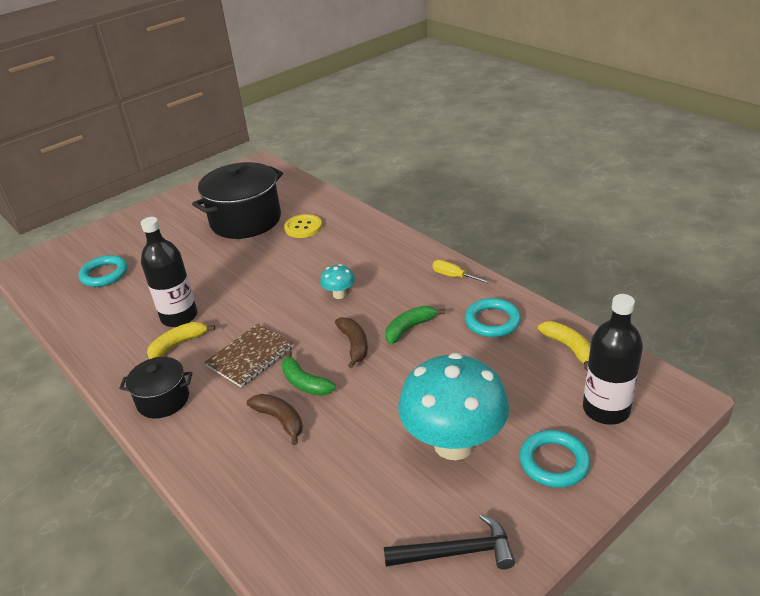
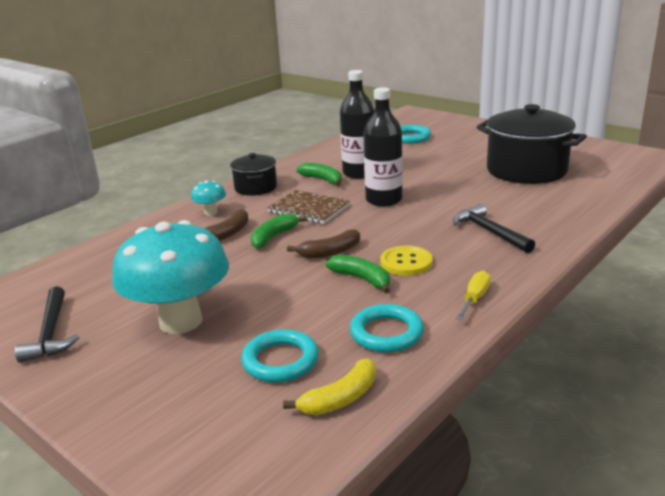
camera: 80 degrees right, 10 degrees down
yellow banana [147,322,215,359] -> green banana [297,163,342,186]
yellow button [284,214,322,238] -> yellow button moved to [380,245,433,276]
turquoise mushroom [320,264,355,299] -> turquoise mushroom moved to [191,180,226,216]
turquoise ring [519,430,591,488] -> turquoise ring moved to [241,329,319,383]
black bottle [583,294,643,425] -> black bottle moved to [363,87,403,207]
none -> black hammer [453,204,535,253]

